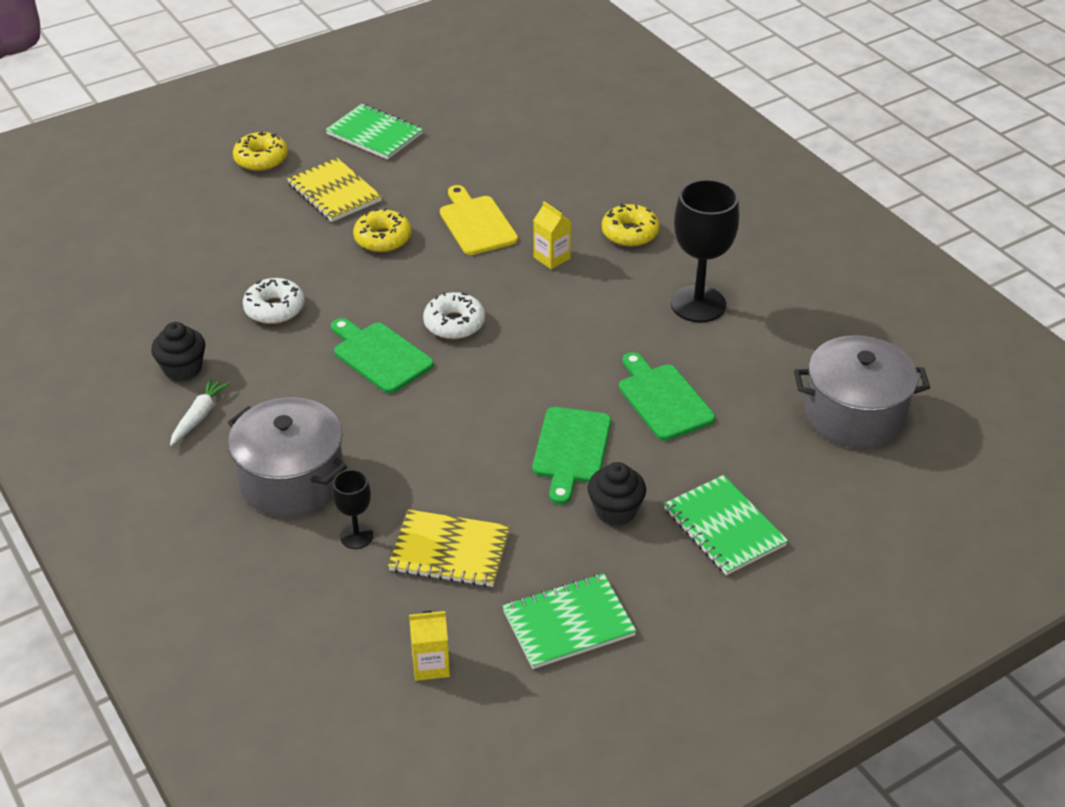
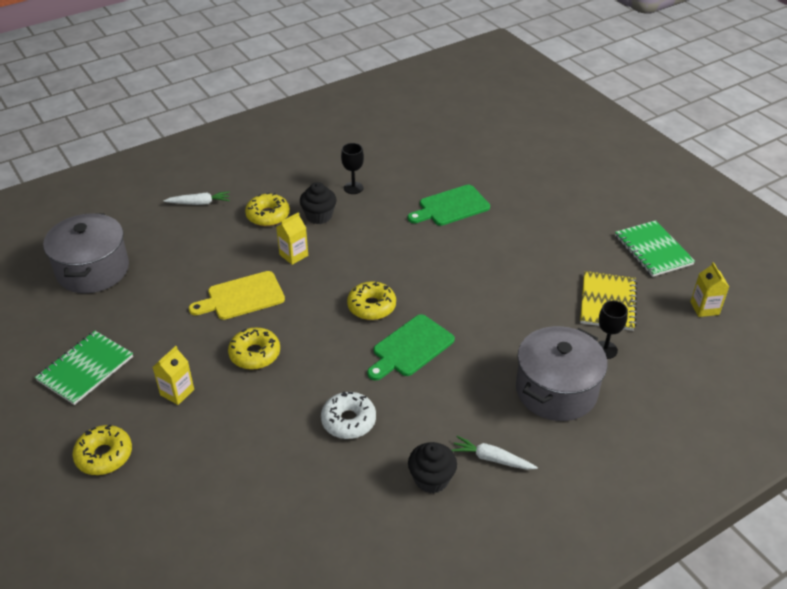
camera: 90 degrees left, 0 degrees up
yellow notebook [287,158,382,222] -> yellow carton [153,346,194,405]
white donut [423,292,485,339] -> yellow donut [347,282,396,320]
green cutting board [533,407,611,504] -> none
black cupcake [588,462,646,526] -> black cupcake moved to [300,182,337,224]
green notebook [664,475,788,575] -> none
black goblet [671,179,739,322] -> black goblet [341,143,364,194], size x0.51
grey pot [794,335,930,448] -> grey pot moved to [43,213,129,293]
none -> white carrot [163,191,230,205]

